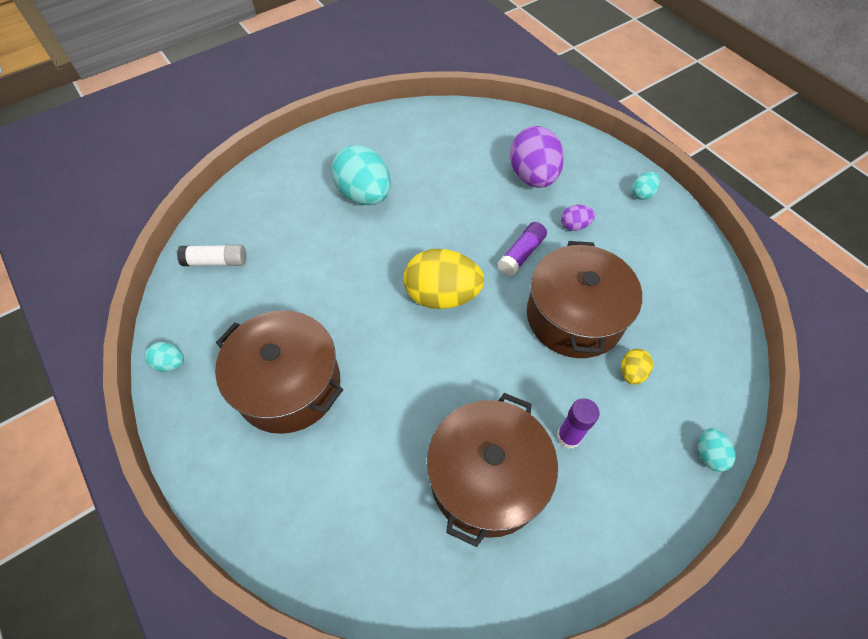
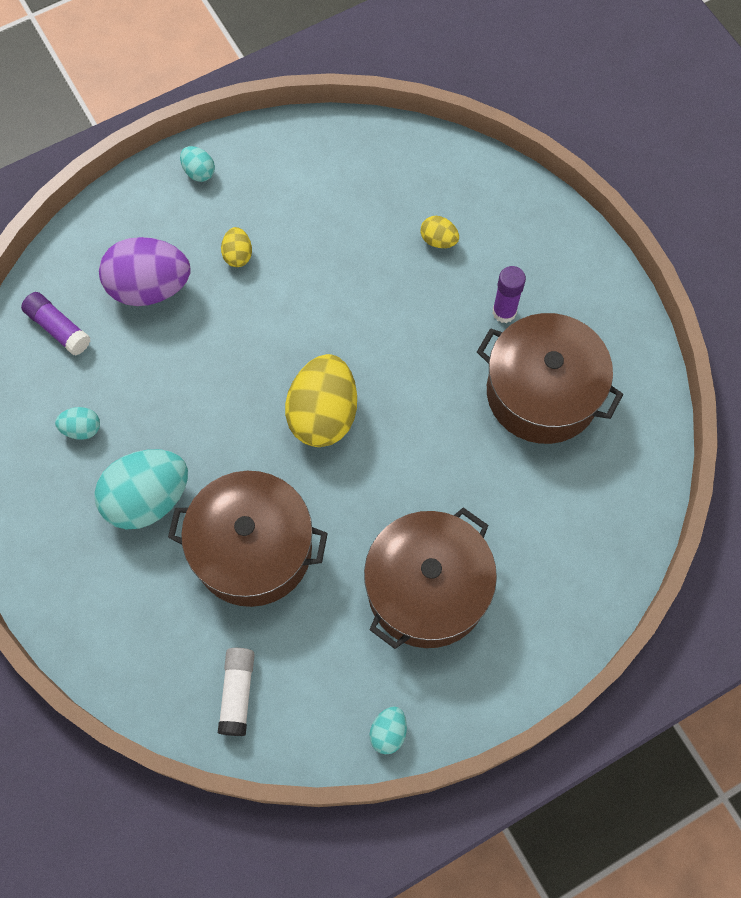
camera: 85 degrees left, 10 degrees up
purple glue stick [498,222,547,276] -> purple glue stick moved to [21,292,90,355]
brown pot [527,241,642,358] -> brown pot moved to [168,471,328,607]
purple egg [561,205,595,231] -> yellow egg [221,227,252,267]
turquoise egg [699,428,736,472] -> turquoise egg moved to [55,407,100,440]

